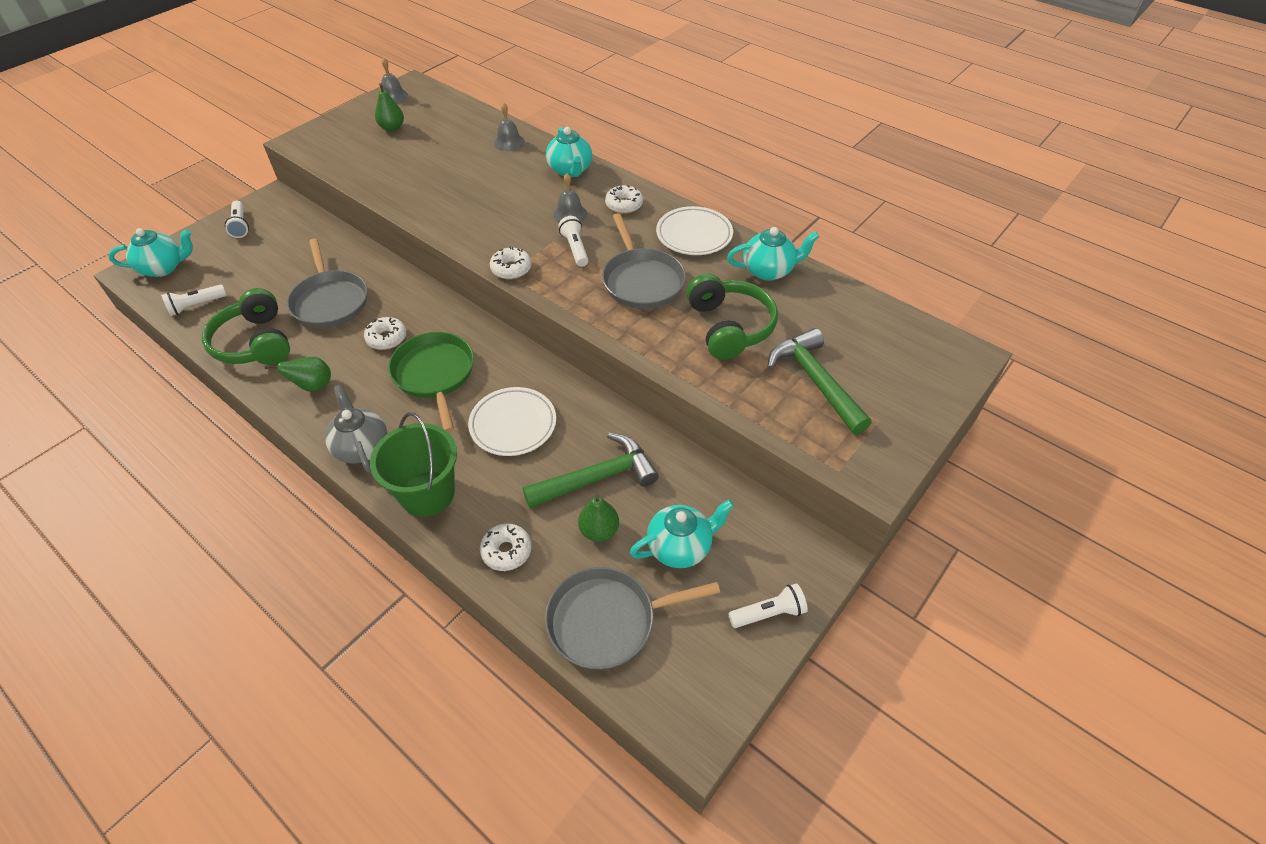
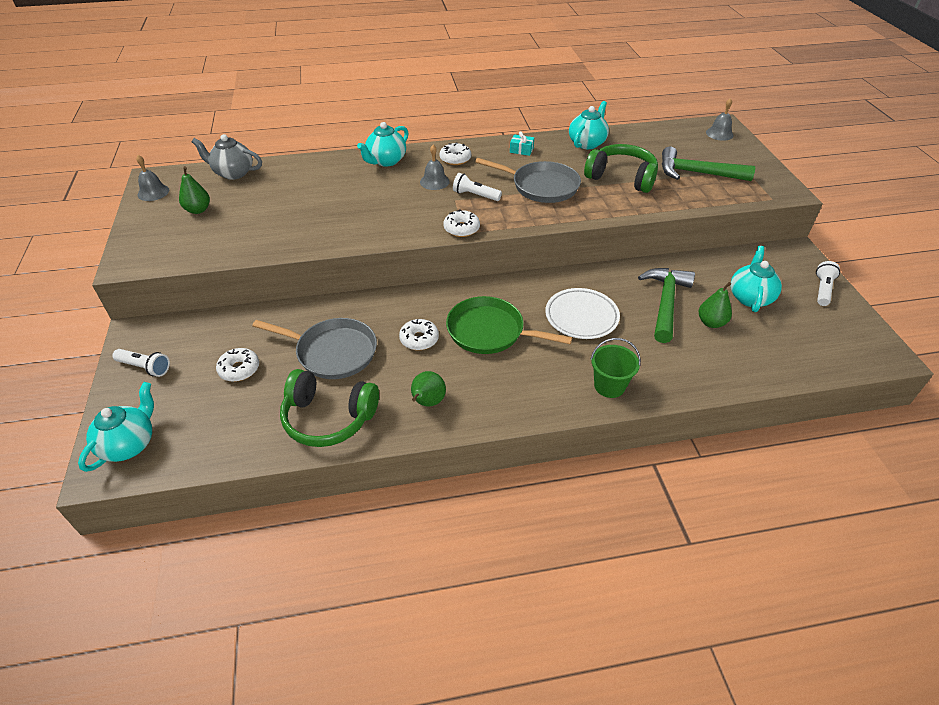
camera: 50 degrees left, 5 degrees down
white flashlight [161,284,226,316] -> none
grey teapot [325,385,387,472] -> grey teapot moved to [192,134,262,180]
green bucket [370,412,457,517] -> green bucket [591,338,641,398], size x0.65
white donut [480,524,532,571] -> white donut moved to [216,348,259,382]
grey bell [494,103,525,151] -> grey bell moved to [706,98,734,141]
grey pan [545,567,720,670] -> none
turquoise teapot [546,127,592,177] -> turquoise teapot turned 105 degrees clockwise [357,122,408,167]
white plate [656,206,733,255] -> turquoise gift [510,132,534,156]

